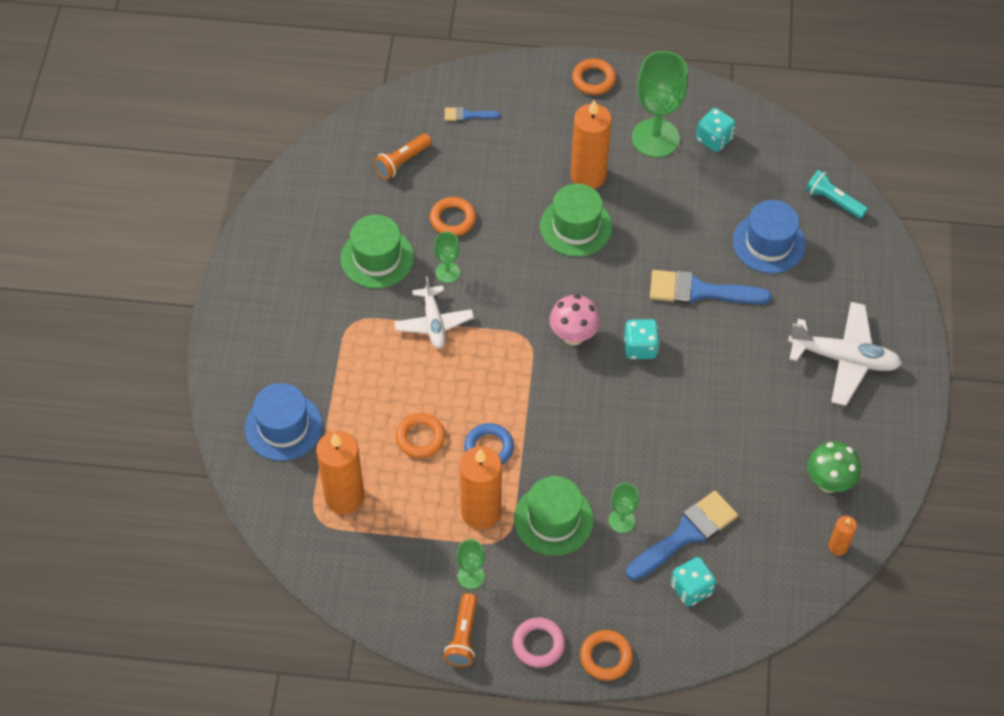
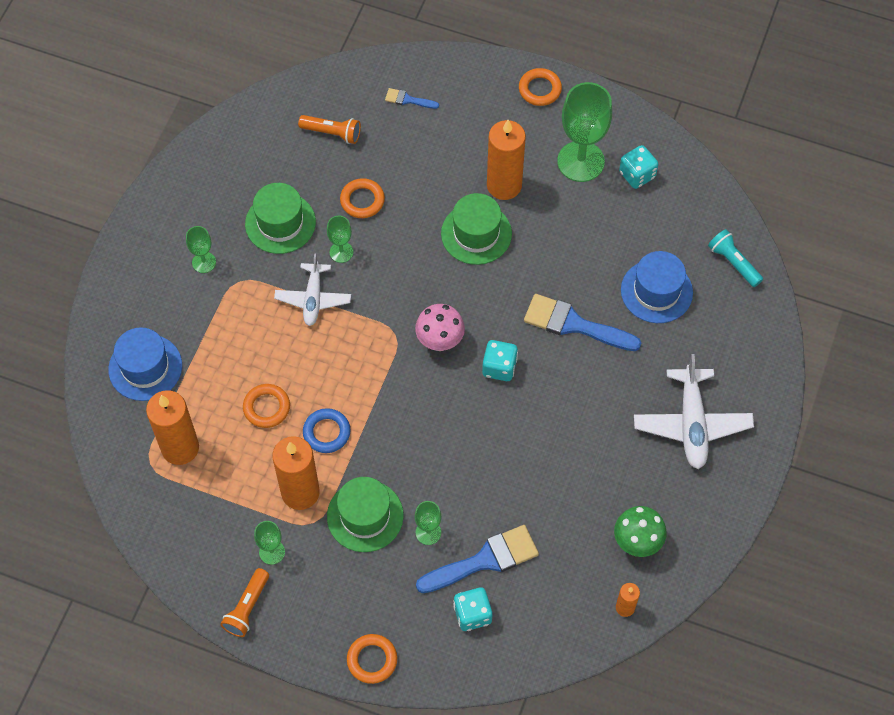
camera: 15 degrees right, 5 degrees up
orange flashlight [373,134,432,179] -> orange flashlight turned 135 degrees counterclockwise [298,115,361,144]
pink ring [512,618,565,668] -> none
white plane [788,302,902,406] -> white plane turned 60 degrees clockwise [634,354,754,469]
none -> green goblet [186,226,216,273]

